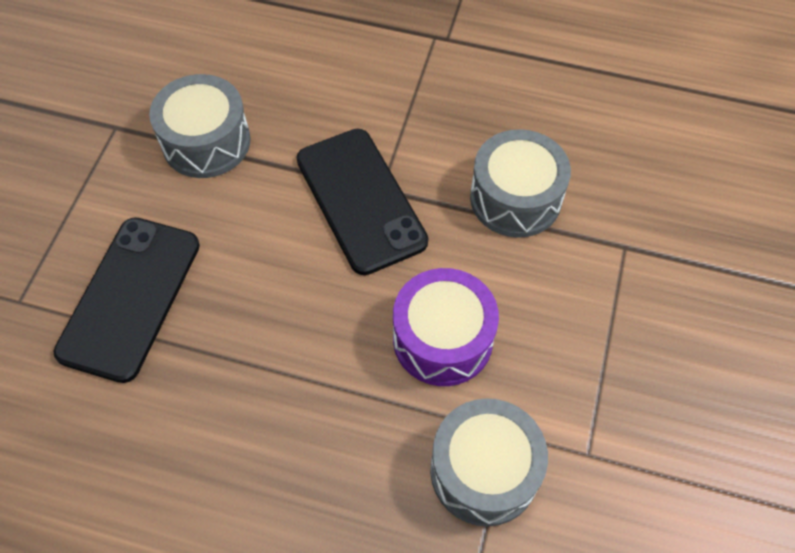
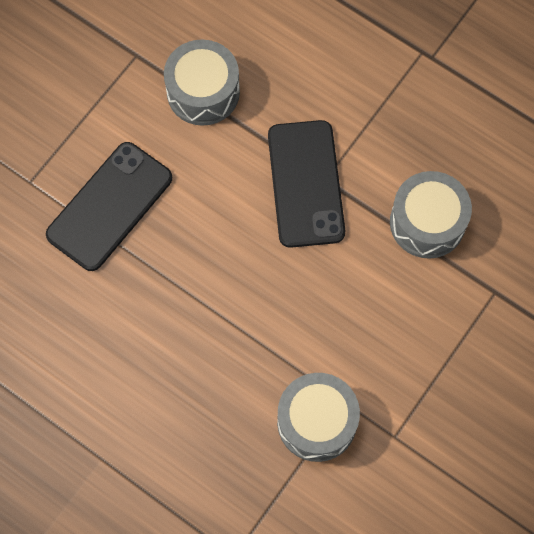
camera: 20 degrees right, 10 degrees up
purple drum [393,268,499,386] -> none

